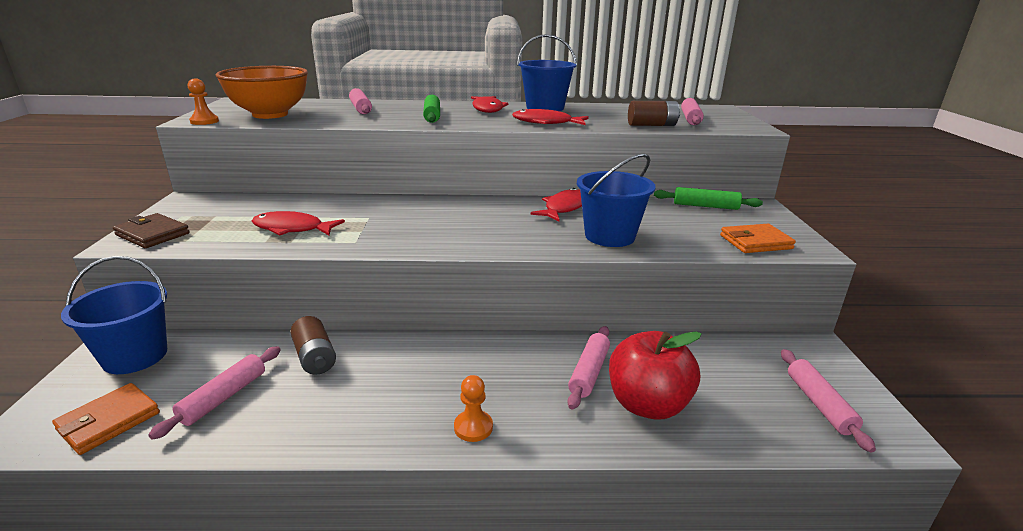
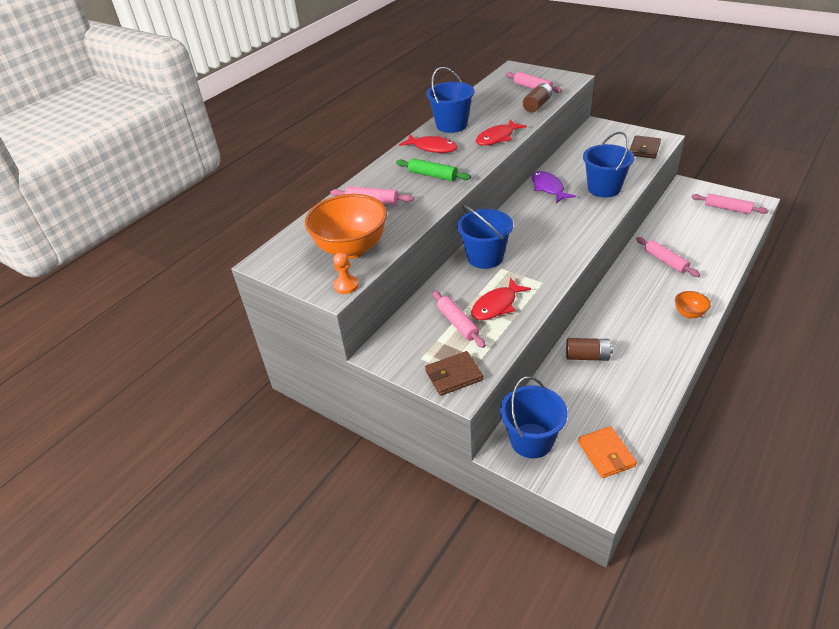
camera: 50 degrees left, 15 degrees up
pink rolling pin [148,346,280,440] -> pink rolling pin moved to [432,291,486,348]
orange pawn [454,375,493,442] -> orange bowl [675,291,711,319]
red fish [531,188,582,221] -> purple fish [532,171,576,203]
red apple [609,331,702,420] -> none
green rolling pin [654,187,763,210] -> none
orange wallet [720,224,796,253] -> brown wallet [630,135,661,159]
none -> blue bucket [457,205,513,269]

